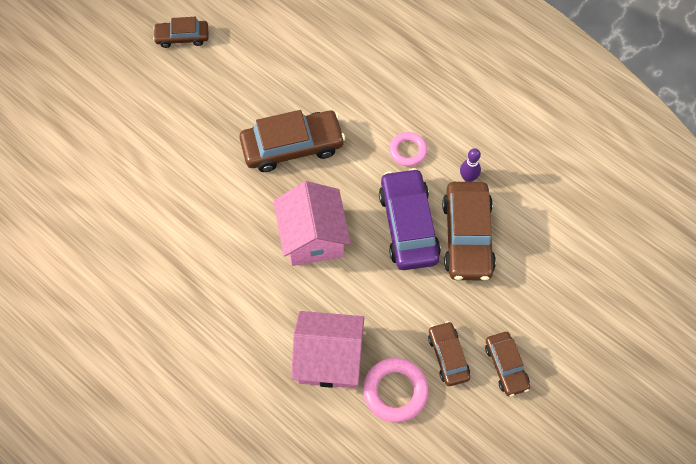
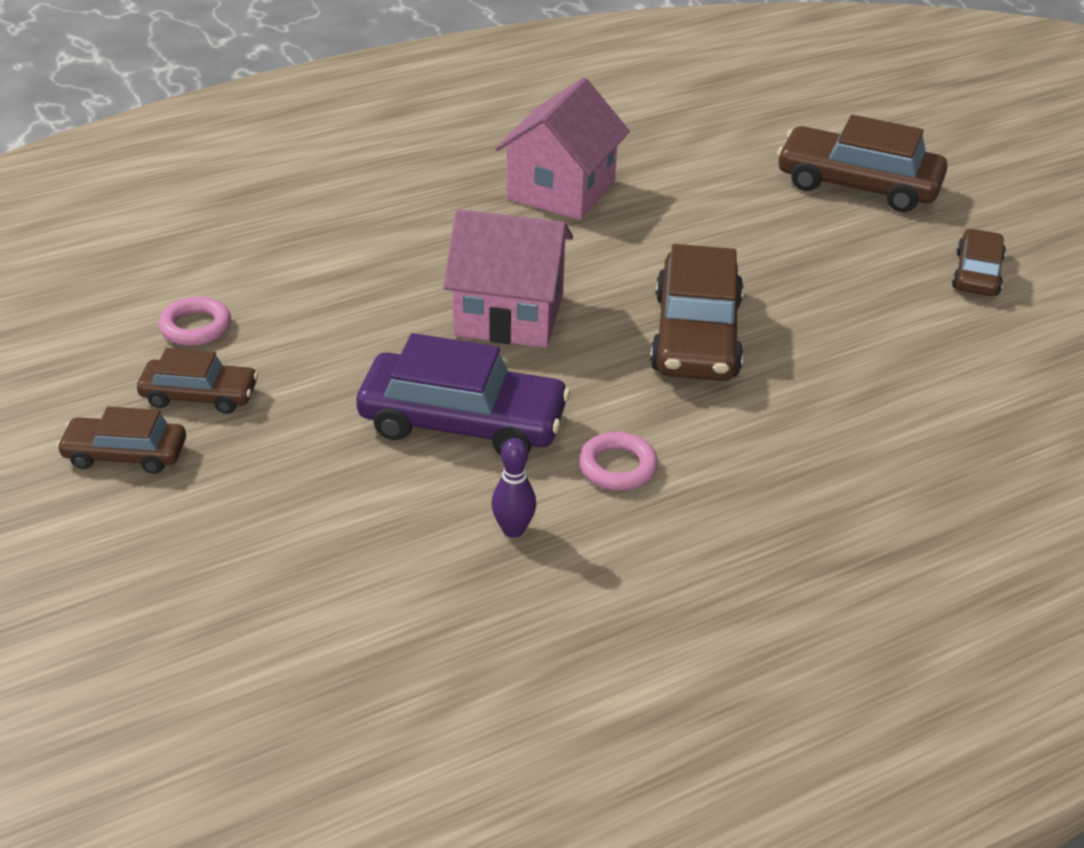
camera: 110 degrees right, 25 degrees down
pink house [291,311,364,388] -> pink house moved to [495,78,630,220]
pink ring [363,358,429,423] -> pink ring [158,297,231,346], size x0.65
brown car [442,182,496,281] -> brown car moved to [777,115,947,212]

